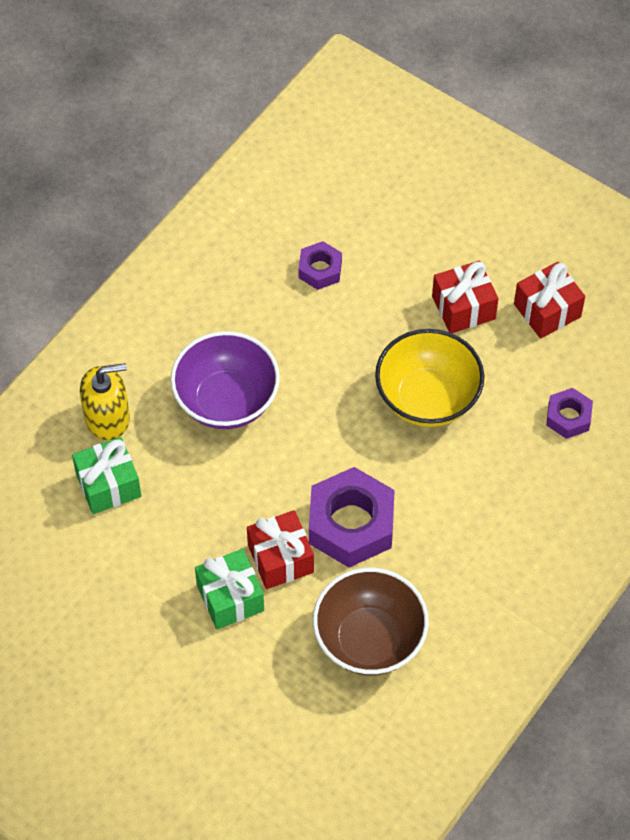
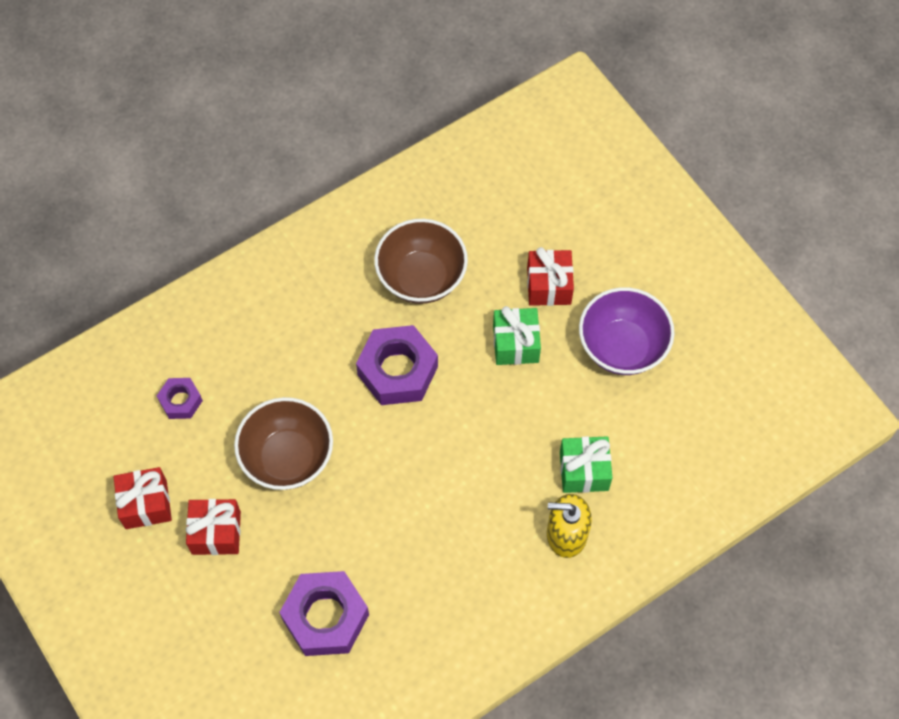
camera: 160 degrees left, 5 degrees up
purple bowl [171,331,280,429] -> purple bowl moved to [579,287,675,375]
red gift [247,510,314,589] -> red gift moved to [527,247,574,306]
purple nut [298,241,342,290] -> purple nut [279,571,369,656], size x1.88
yellow bowl [375,329,484,427] -> brown bowl [234,397,333,490]

